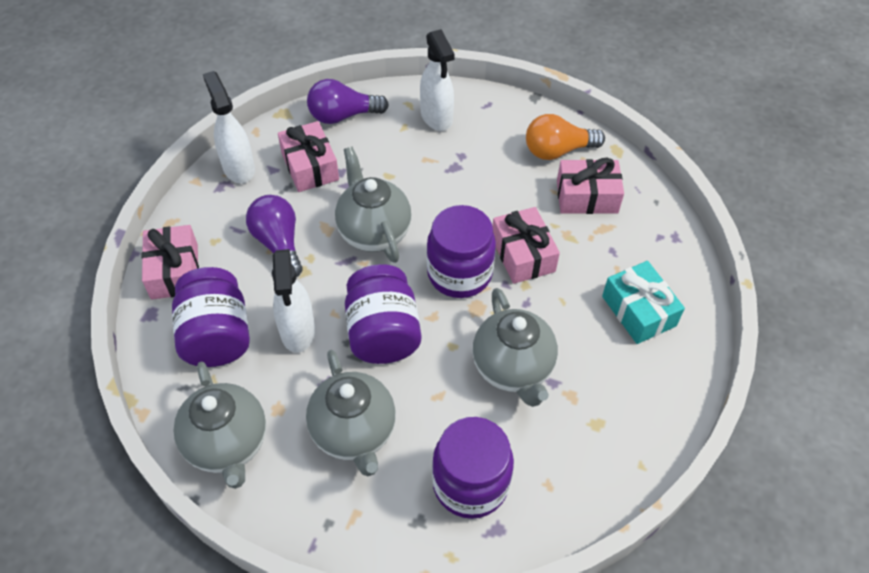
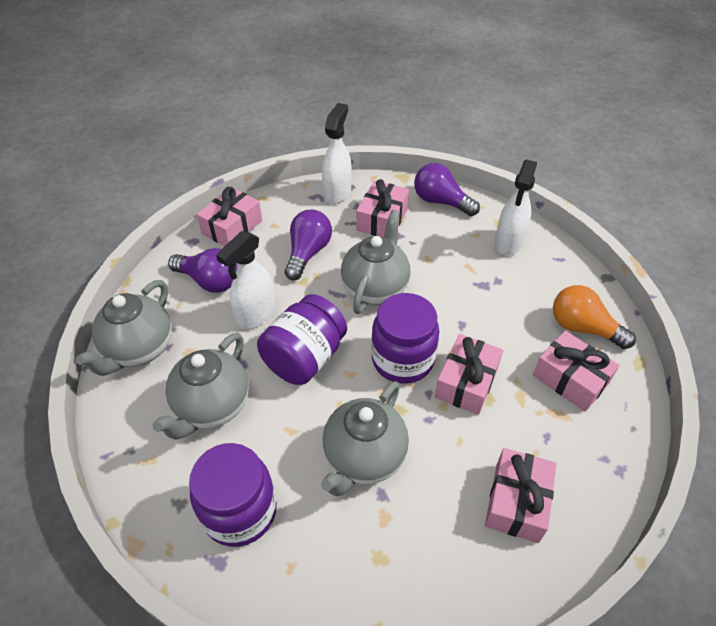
camera: 45 degrees right, 5 degrees down
purple jar [172,267,250,367] -> purple light bulb [168,248,237,293]
turquoise gift [602,261,685,344] -> pink gift [485,448,557,543]

